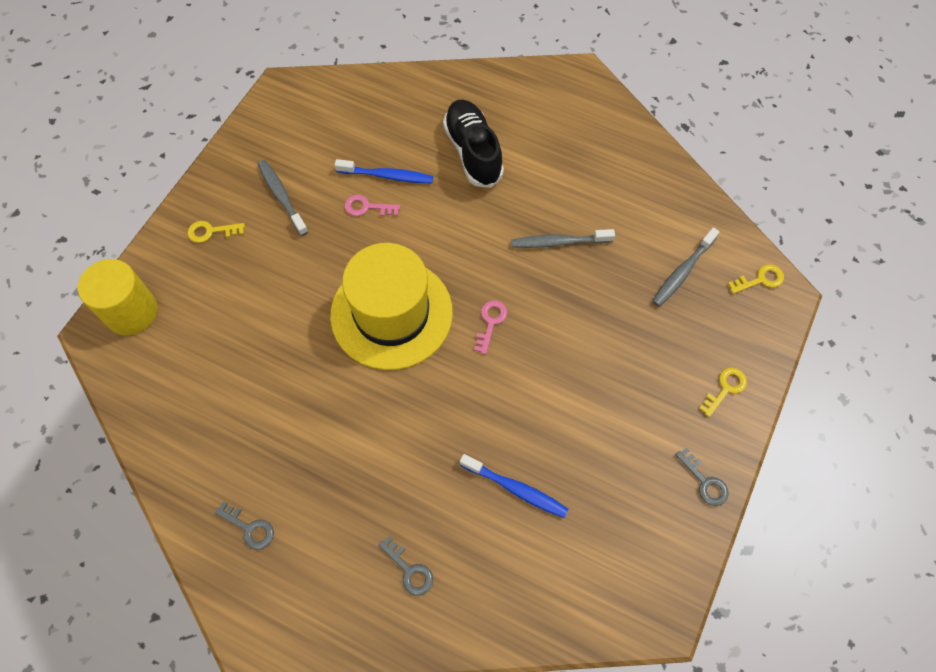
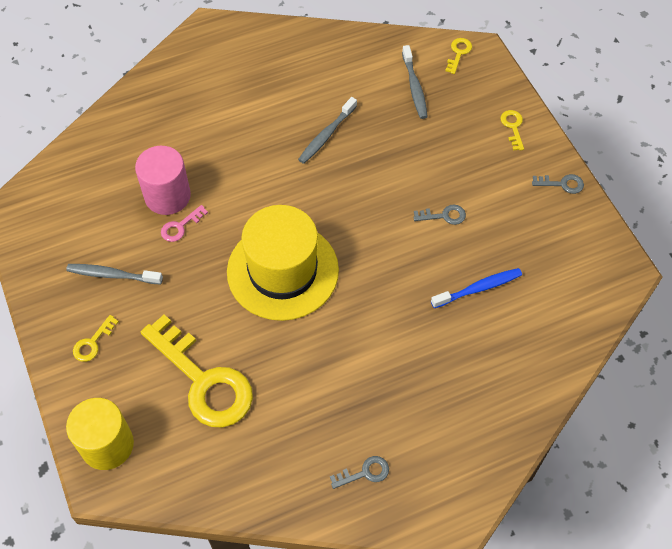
camera: 50 degrees left, 5 degrees down
blue toothbrush [335,159,433,184] -> pink cylinder [135,146,191,215]
grey key [379,536,433,596] -> grey key moved to [413,205,466,225]
black shoe [443,100,504,188] -> none
pink key [474,300,507,354] -> none
none -> yellow key [141,315,253,428]

